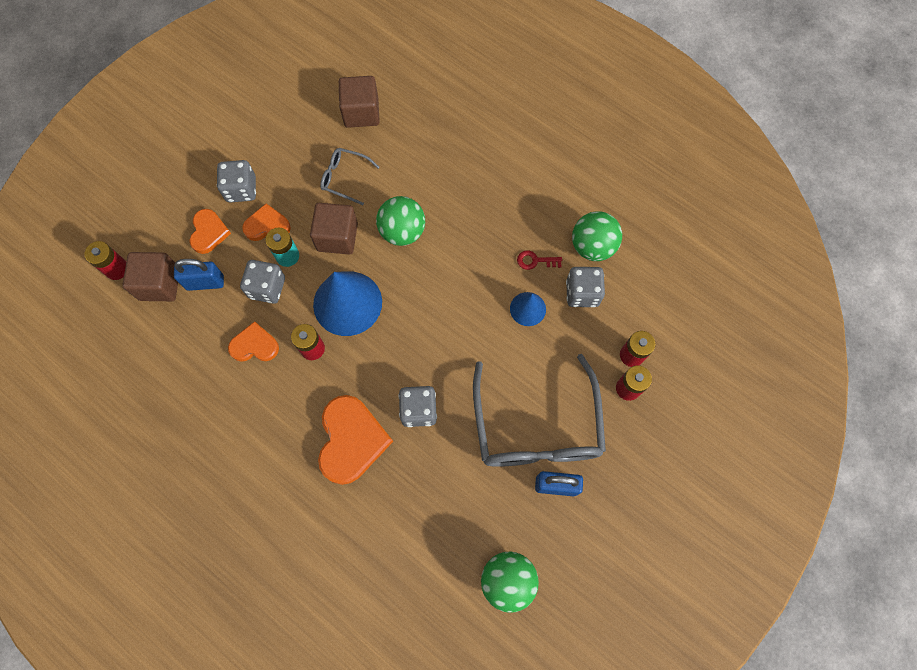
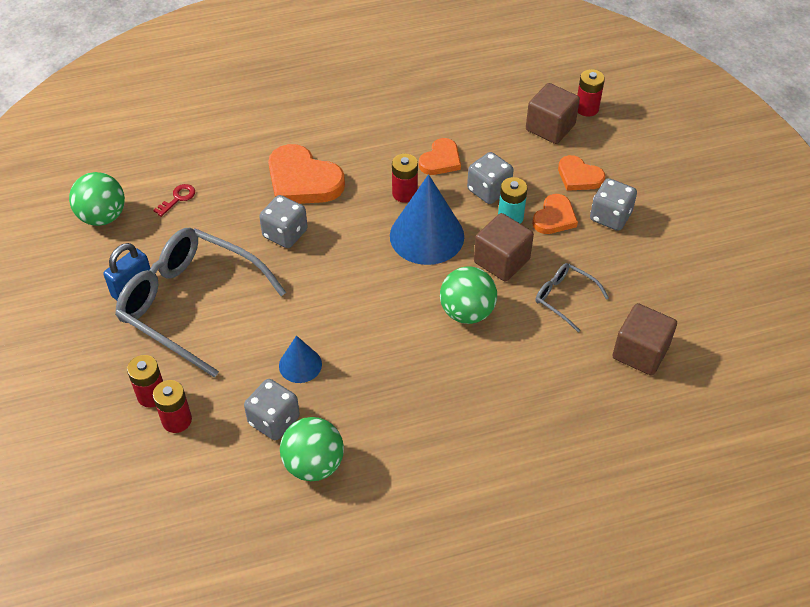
camera: 125 degrees right, 20 degrees down
blue padlock [174,259,224,291] -> none
grey glasses [320,148,380,205] -> grey glasses turned 105 degrees counterclockwise [536,263,609,332]
red key [517,251,562,270] -> red key moved to [153,184,195,217]

